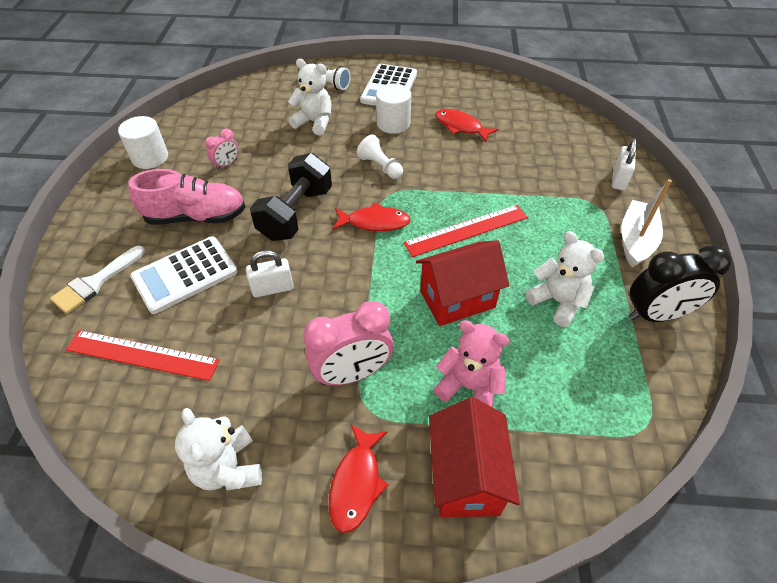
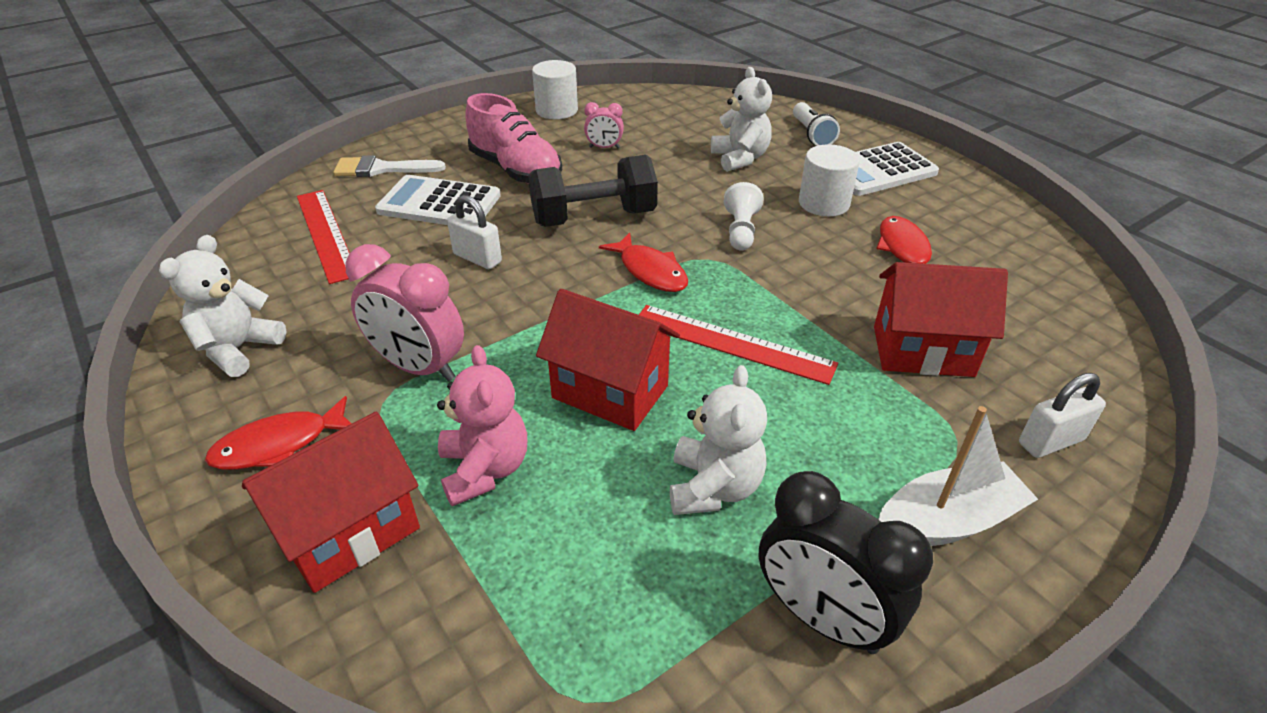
camera: 50 degrees right, 10 degrees down
none -> red house [874,262,1008,377]

